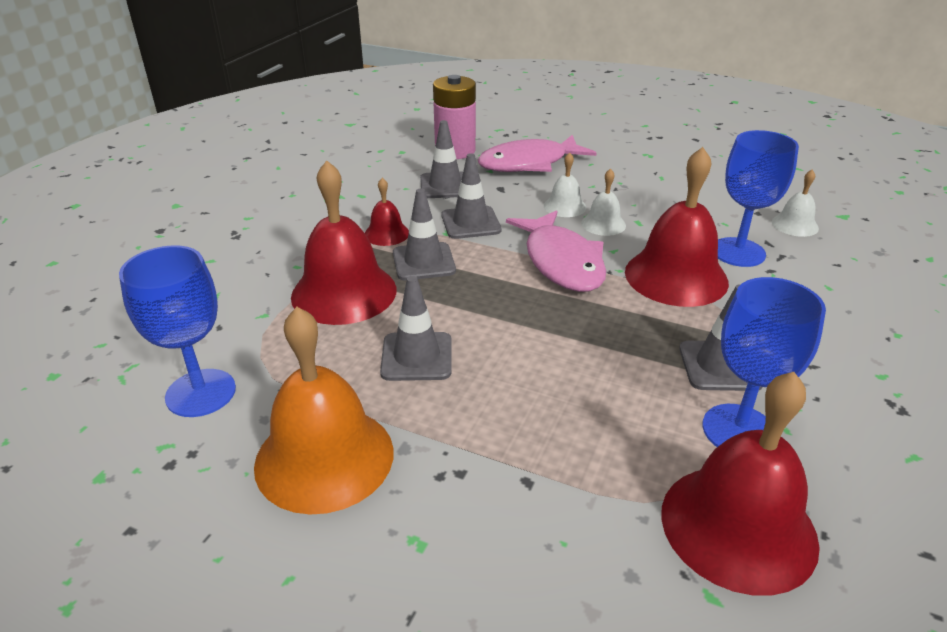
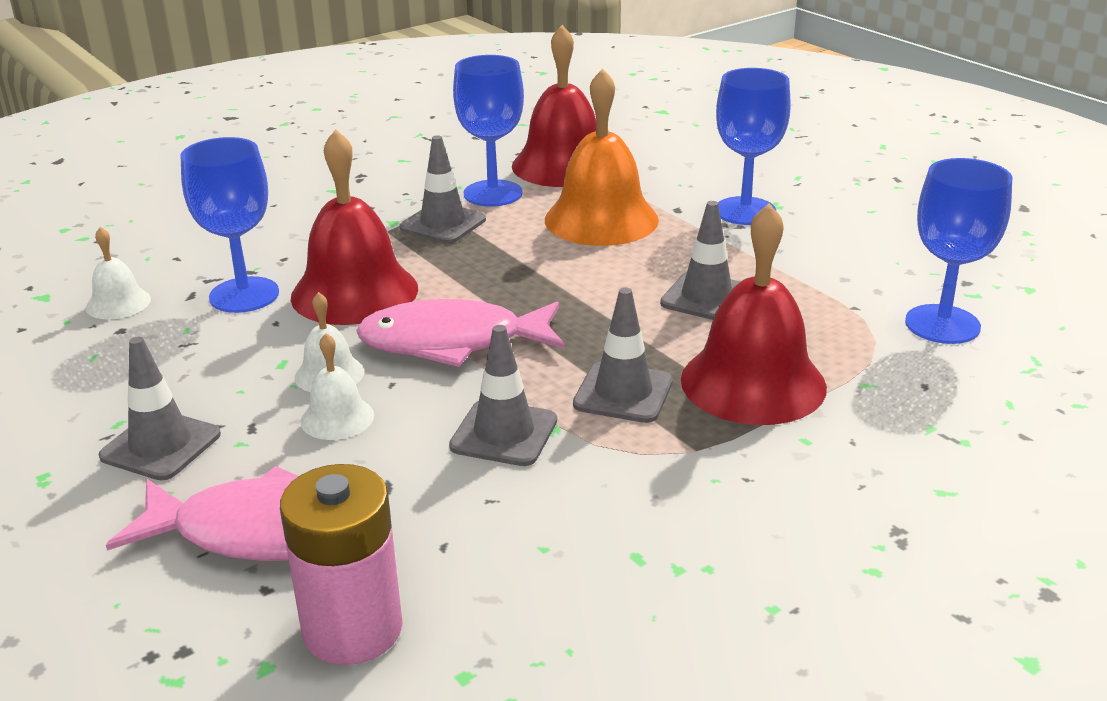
camera: 150 degrees left, 5 degrees down
orange bell [254,307,393,515] -> orange bell moved to [545,68,659,246]
red bell [365,178,409,246] -> none
grey traffic cone [420,120,463,198] -> grey traffic cone moved to [99,337,221,480]
pink fish [506,210,606,292] -> pink fish turned 105 degrees counterclockwise [356,299,565,367]
none -> blue goblet [716,68,791,225]

